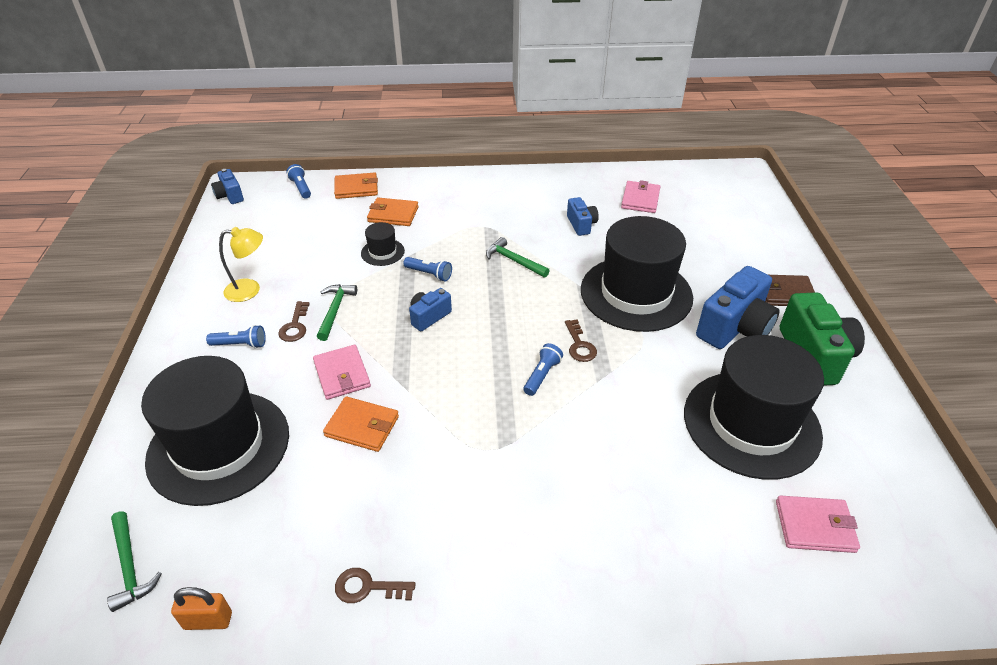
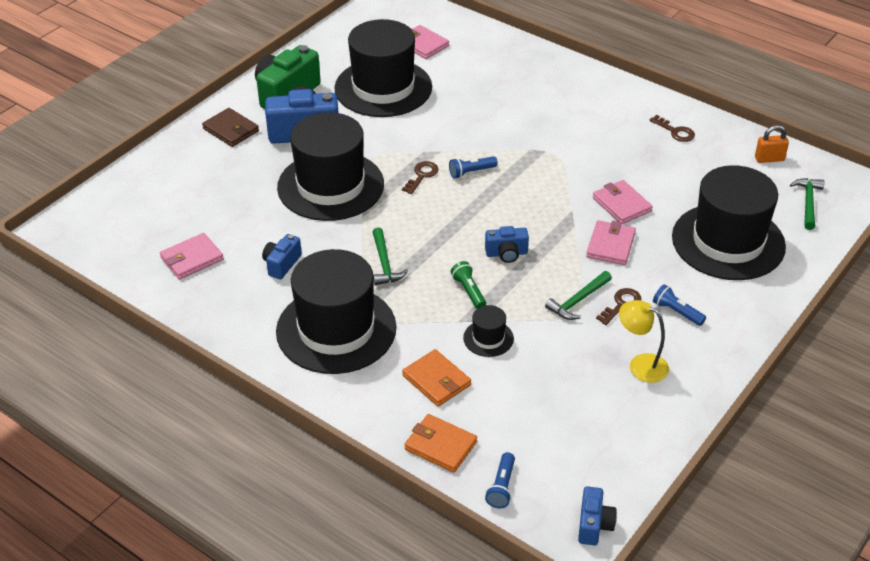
camera: 140 degrees left, 0 degrees up
orange padlock [171,587,232,630] -> orange padlock turned 45 degrees counterclockwise [755,125,789,163]
orange wallet [323,397,399,452] -> pink wallet [593,180,653,224]
blue flashlight [403,257,452,281] -> green flashlight [451,261,486,308]
none -> black hat [276,249,396,374]

